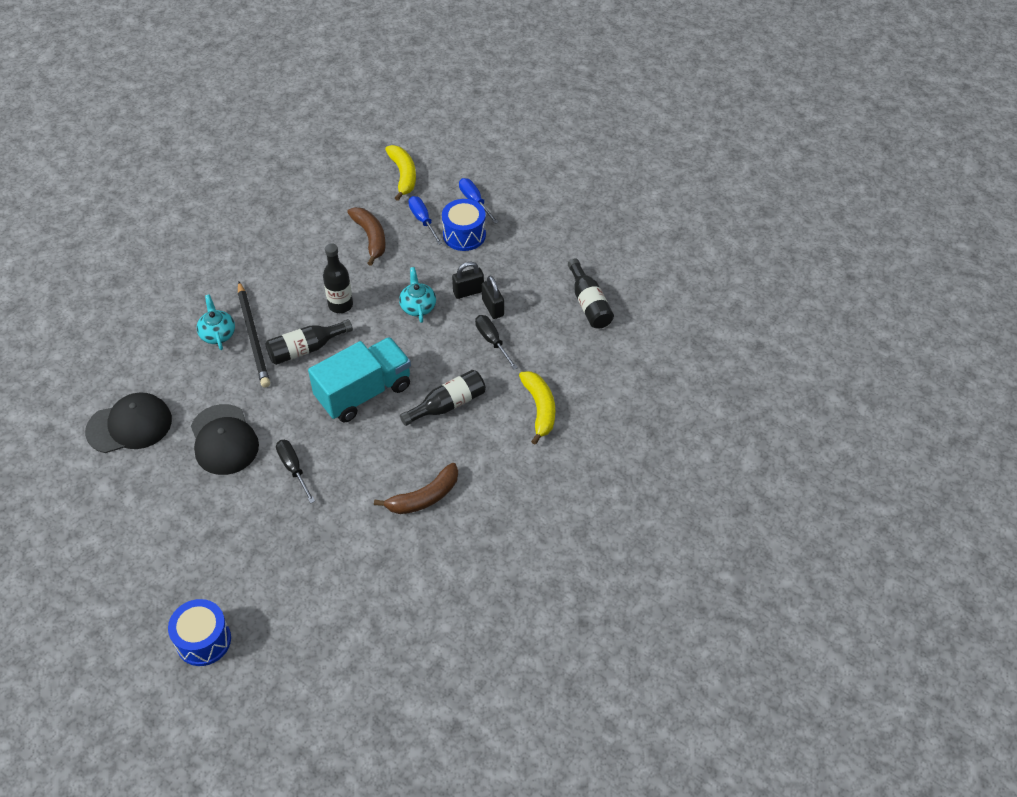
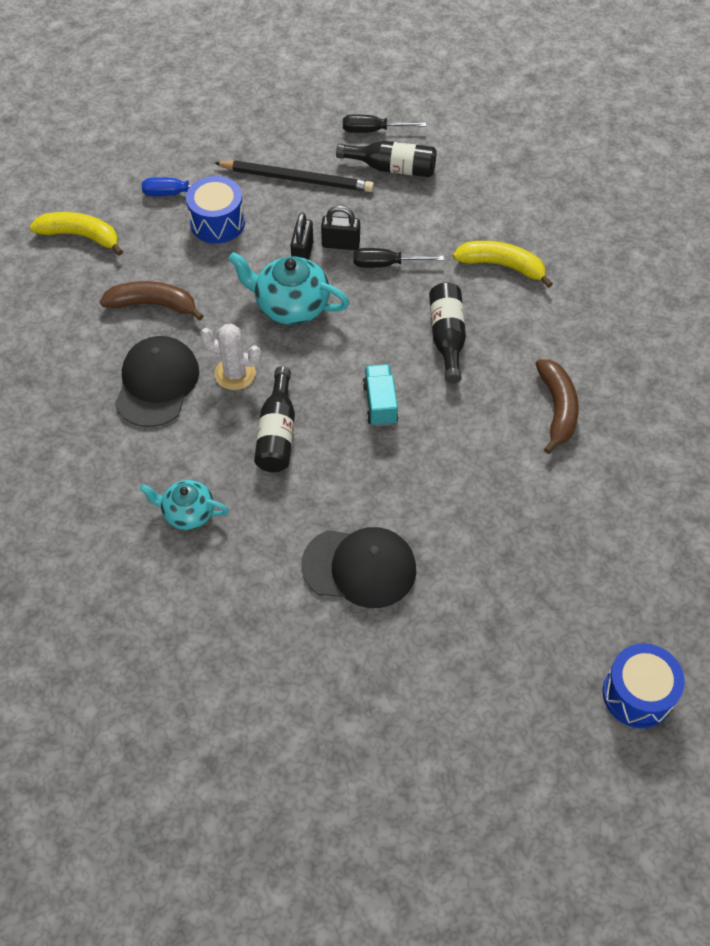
camera: 60 degrees left, 5 degrees up
black cap [85,392,172,453] -> black cap moved to [115,336,199,427]
black pencil [238,282,270,388] -> black pencil moved to [214,161,374,192]
black screwdriver [276,440,315,503] -> black screwdriver moved to [343,115,426,133]
turquoise truck [308,337,411,422] -> turquoise truck [363,364,399,427], size x0.52
black bottle [323,243,353,313] -> white cactus [200,324,261,390]
turquoise teapot [399,267,436,323] -> turquoise teapot [228,252,350,325], size x1.58
blue screwdriver [408,196,443,245] -> none

